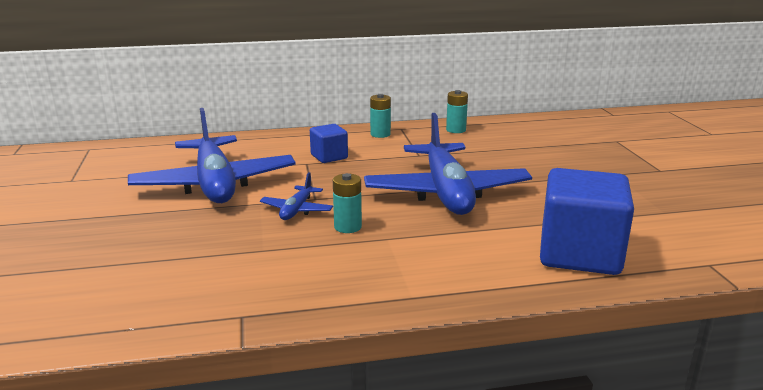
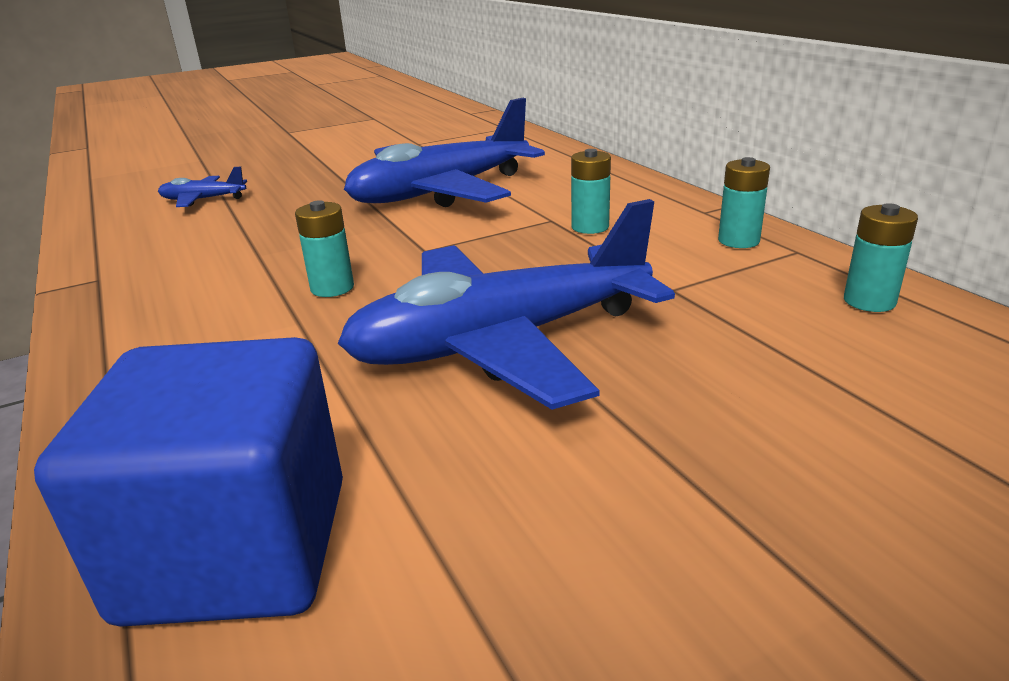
camera: 75 degrees right, 5 degrees up
blue plane [260,172,333,220] -> blue plane moved to [158,167,247,207]
blue cube [310,124,348,163] -> turquoise battery [571,149,611,234]

